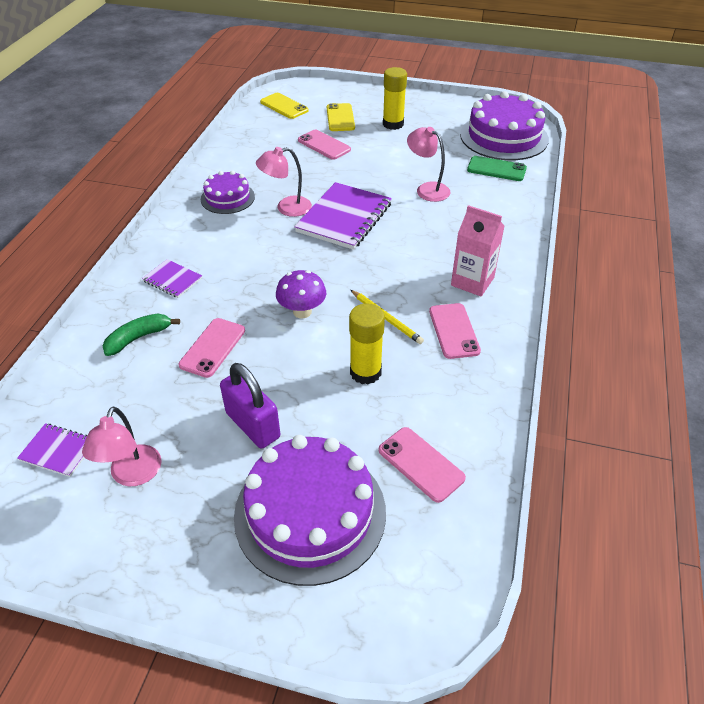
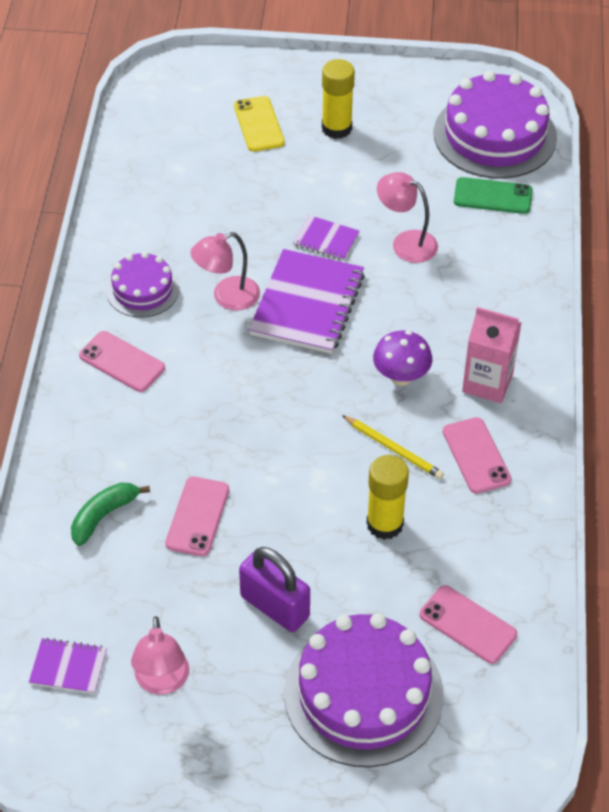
camera: 10 degrees left, 5 degrees up
purple notebook [142,259,202,298] -> purple notebook moved to [293,215,360,261]
yellow phone [260,93,309,119] -> none
purple mushroom [276,270,326,318] -> purple mushroom moved to [373,331,432,386]
pink phone [298,130,351,160] -> pink phone moved to [79,331,165,392]

